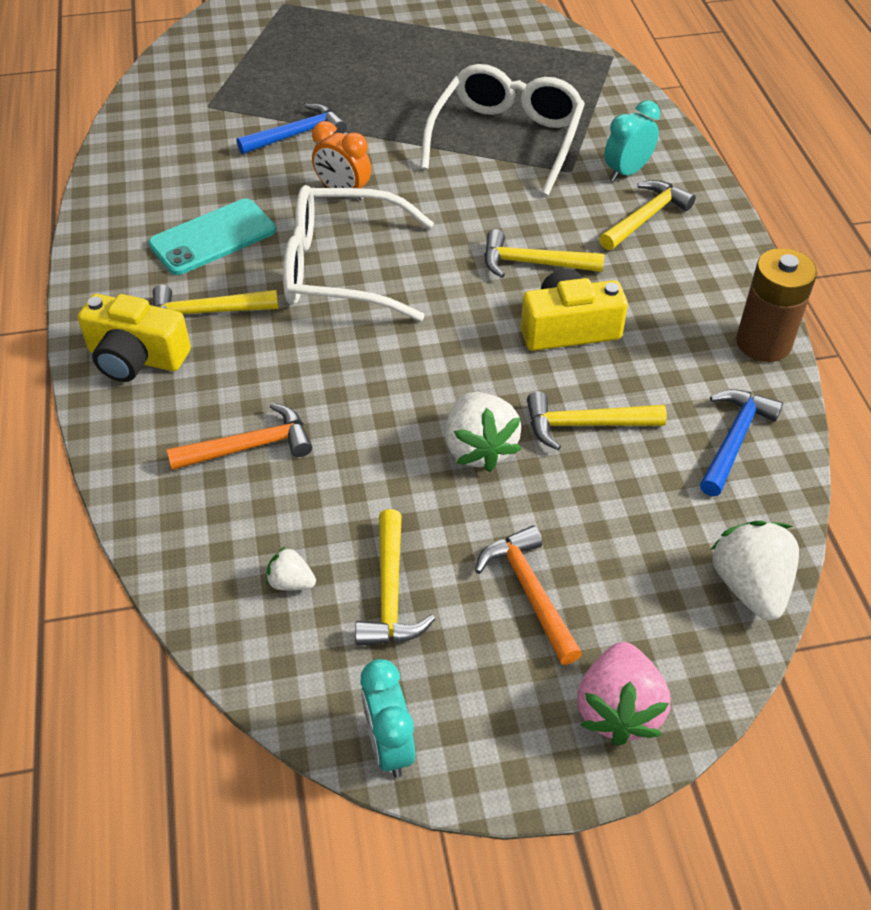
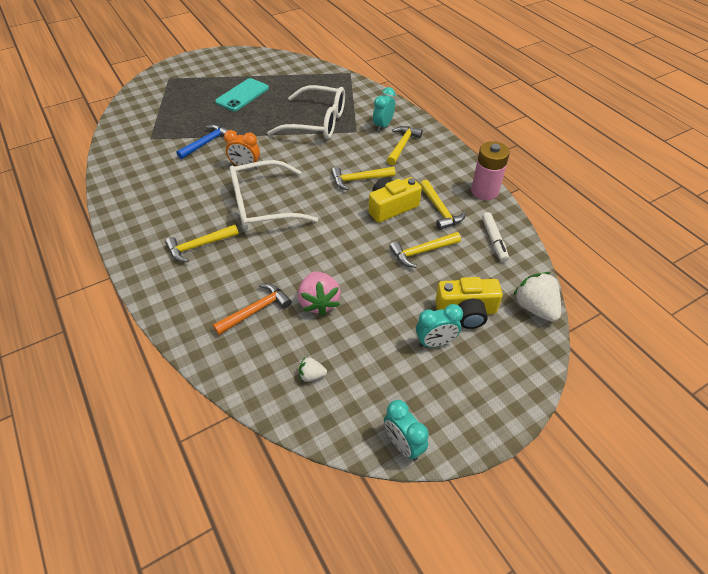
camera: 20 degrees left, 0 degrees up
yellow camera [78,294,191,382] -> yellow camera moved to [435,277,503,329]
turquoise phone [148,199,276,275] -> turquoise phone moved to [215,78,269,111]
yellow hammer [355,509,435,646] -> yellow hammer moved to [420,180,466,230]
white glasses [420,64,585,196] -> white glasses turned 105 degrees clockwise [267,85,345,139]
white strawberry [445,392,521,472] -> none
orange hammer [475,525,582,665] -> turquoise clock [416,304,463,347]
pink strawberry [577,642,671,746] -> pink strawberry moved to [298,271,341,316]
blue hammer [700,389,783,496] -> white marker [482,212,509,262]
brown battery [736,248,817,362] -> pink battery [471,141,510,200]

